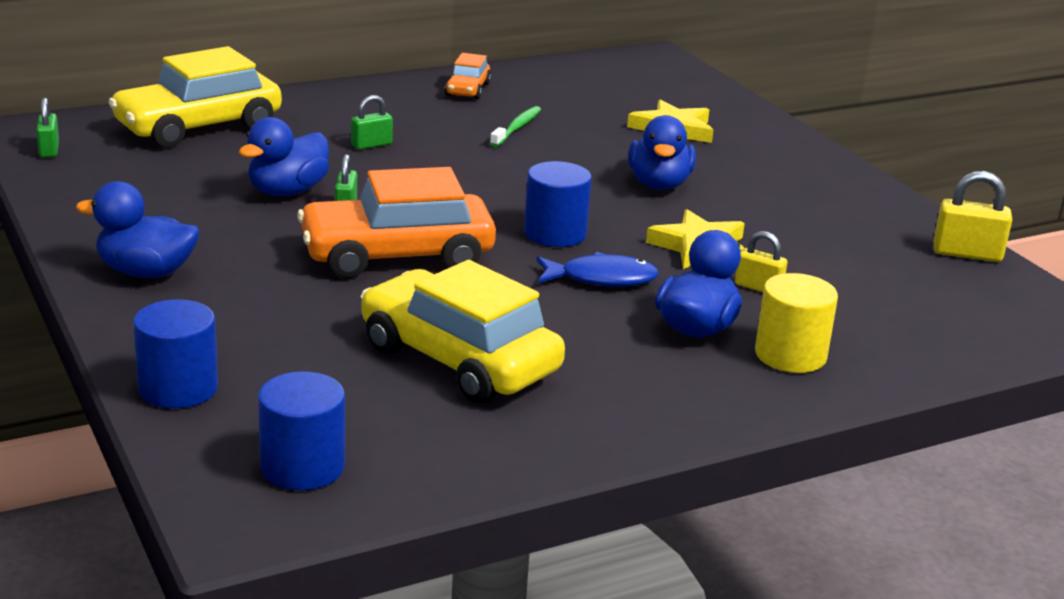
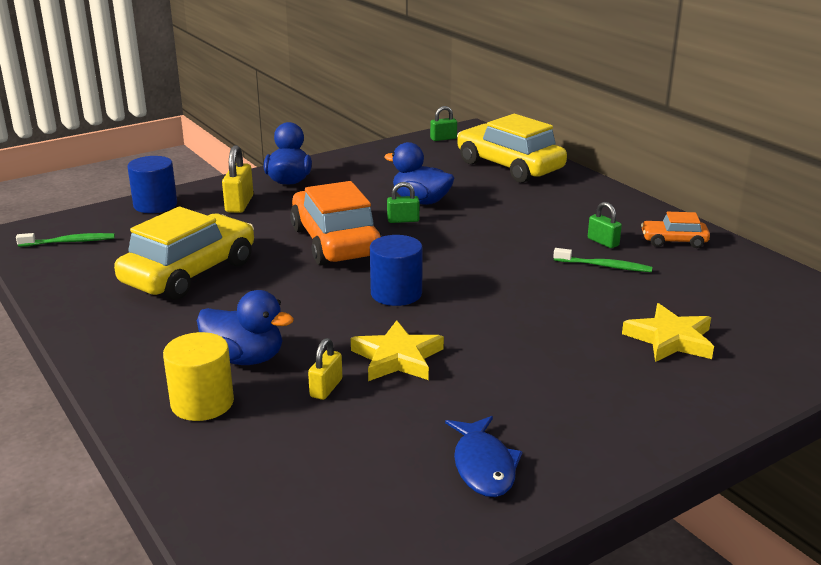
camera: 85 degrees right, 0 degrees up
blue cylinder [258,371,345,490] -> green toothbrush [16,233,115,247]
green padlock [351,95,393,150] -> green padlock moved to [588,202,622,248]
blue fish [537,252,659,287] -> blue fish moved to [445,416,523,497]
blue duck [628,115,696,190] -> none
yellow padlock [933,171,1012,262] -> yellow padlock moved to [222,145,253,213]

